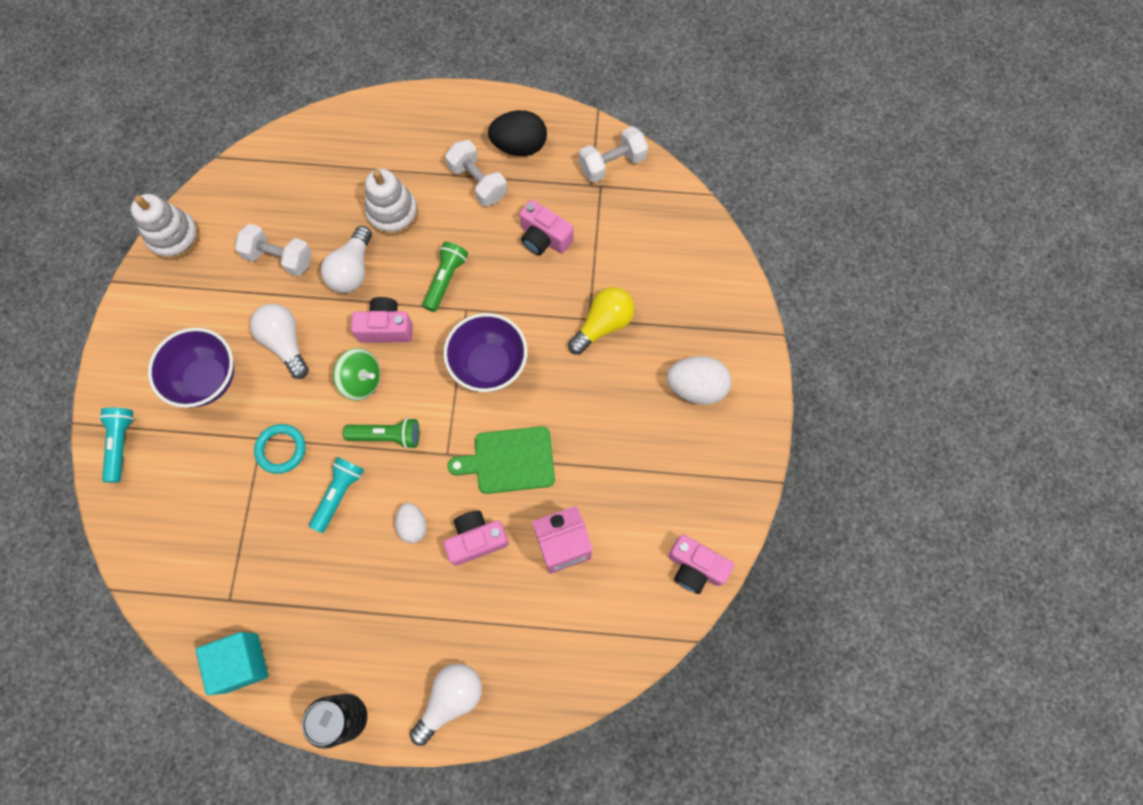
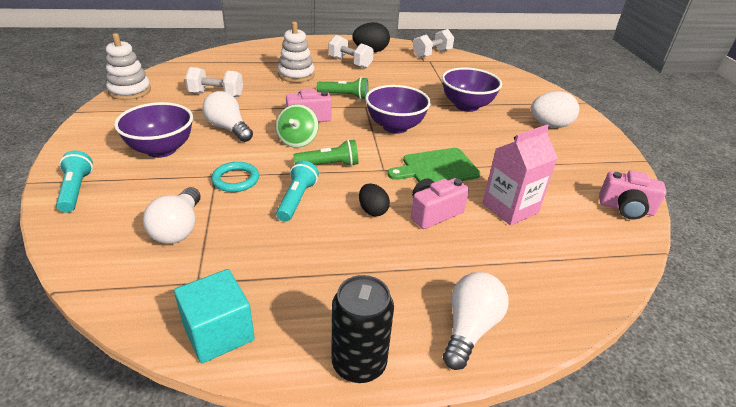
camera: 15 degrees left, 35 degrees down
white light bulb [321,226,372,293] -> white light bulb moved to [143,187,201,244]
green spinning top [333,348,381,401] -> green spinning top turned 90 degrees clockwise [276,104,319,148]
white egg [395,503,427,543] -> black egg [359,183,390,216]
green flashlight [422,242,468,312] -> green flashlight turned 90 degrees clockwise [317,77,369,99]
pink camera [520,200,573,255] -> none
yellow light bulb [568,287,635,355] -> purple bowl [442,67,502,112]

